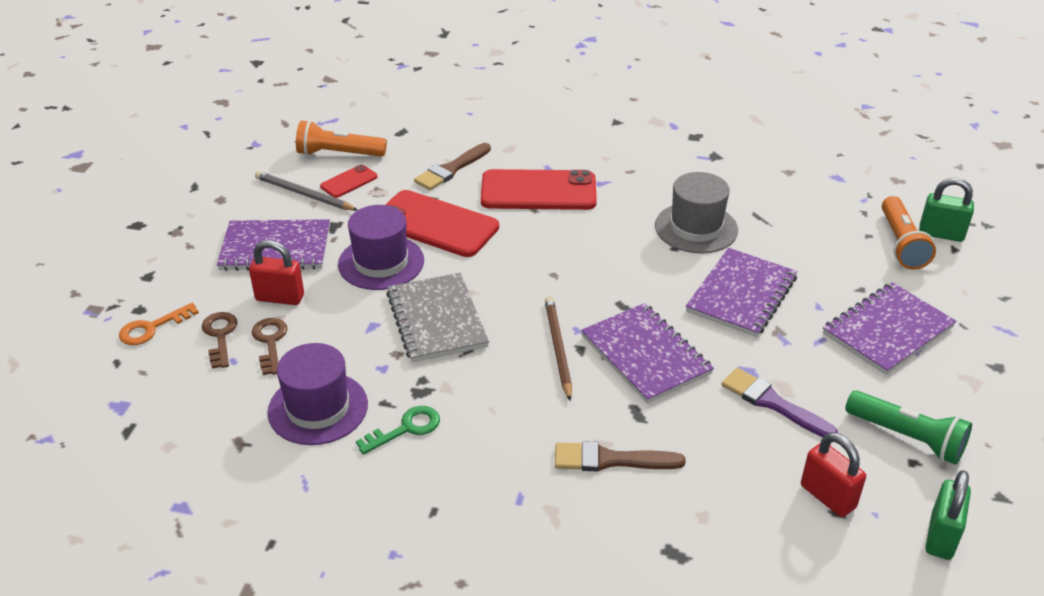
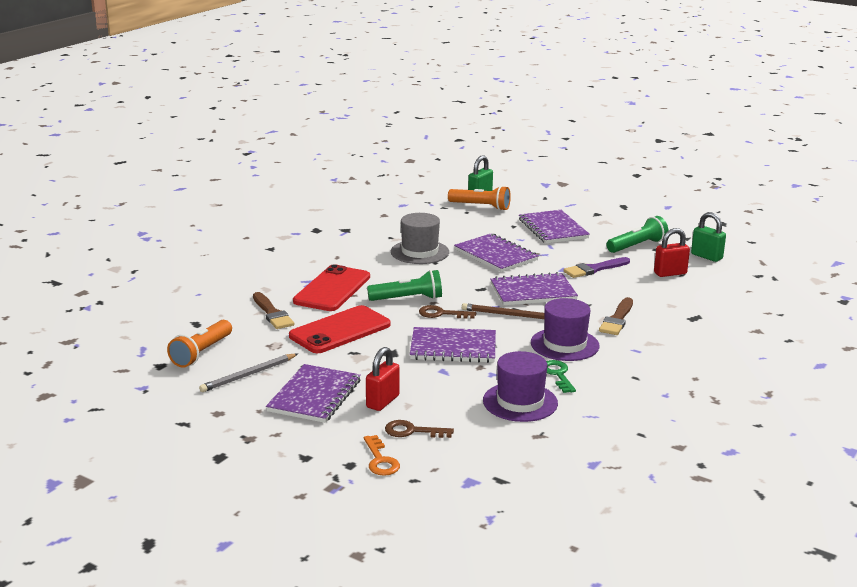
camera: 70 degrees left, 15 degrees down
brown key [252,318,287,375] -> brown key moved to [419,305,476,319]
red phone [320,164,378,198] -> none
purple hat [338,205,424,290] -> purple hat moved to [531,298,599,361]
grey notebook [386,273,489,362] -> purple notebook [410,327,496,363]
none -> green flashlight [367,270,442,301]

